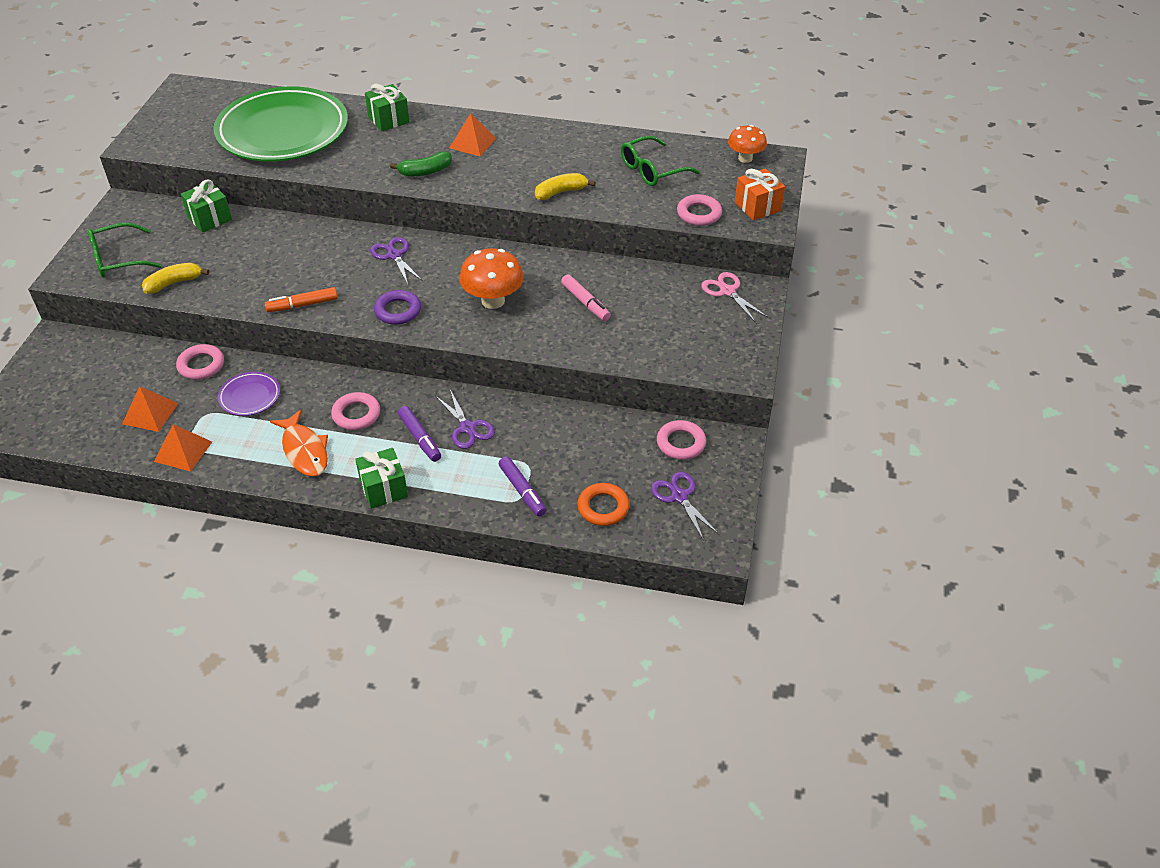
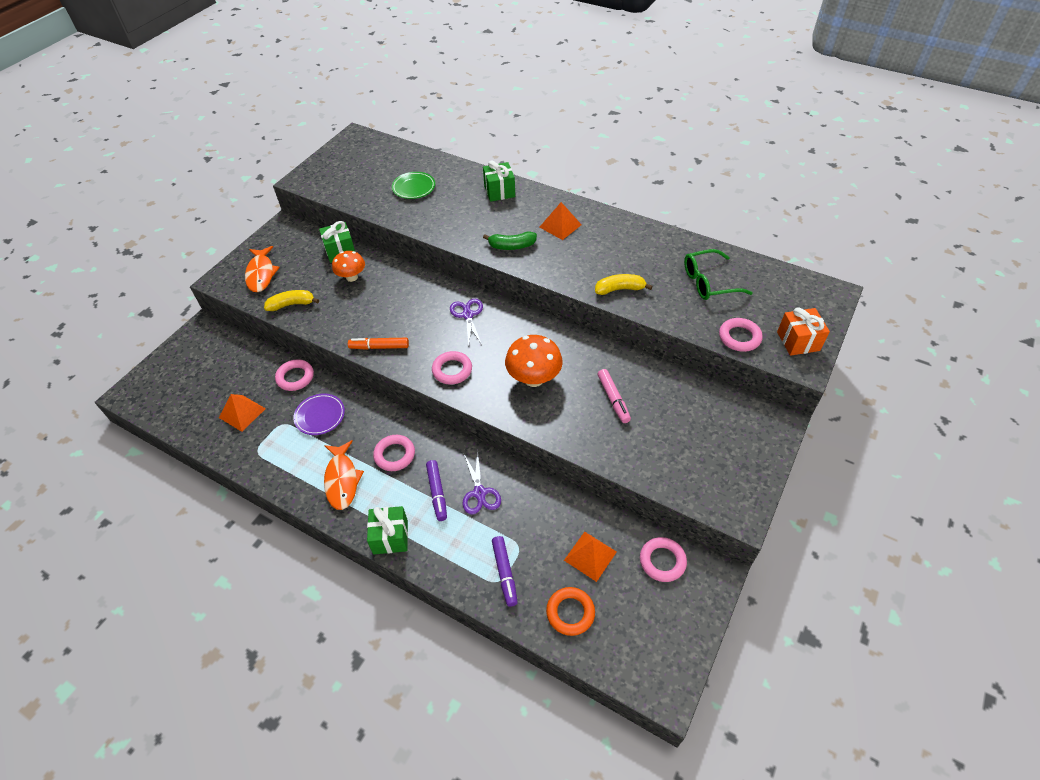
camera: 20 degrees right, 5 degrees up
green glasses [88,222,162,278] -> orange fish [245,246,280,292]
orange pyramid [154,424,212,472] -> orange pyramid moved to [564,532,617,582]
green plate [214,86,348,162] -> green plate [392,172,435,199], size x0.40
purple ring [374,290,421,325] -> pink ring [432,351,472,385]
purple scissors [651,472,719,541] -> none
pink scissors [701,272,768,323] -> none
orange mushroom [728,125,767,163] -> orange mushroom moved to [332,251,365,282]

